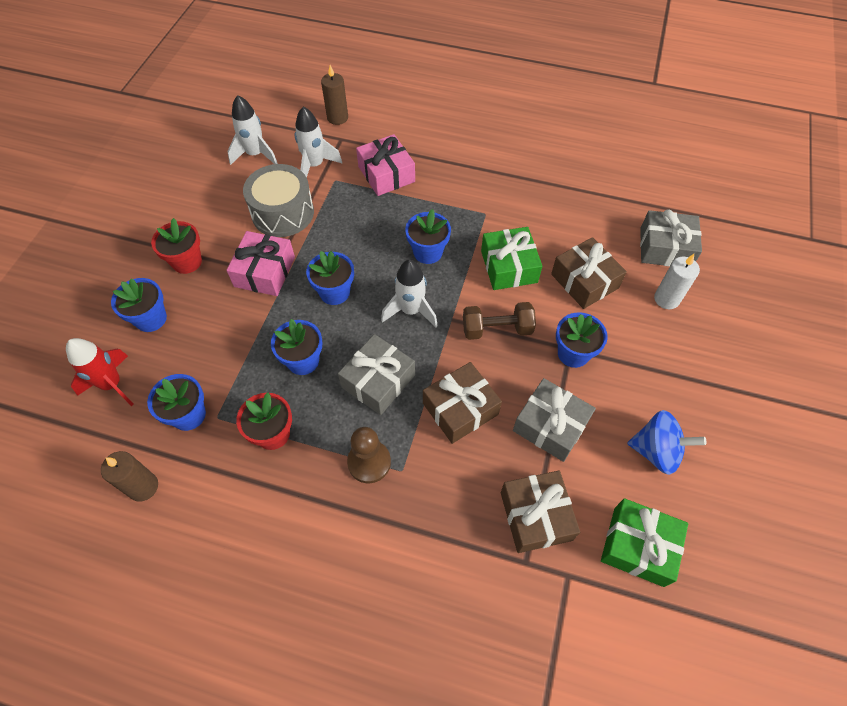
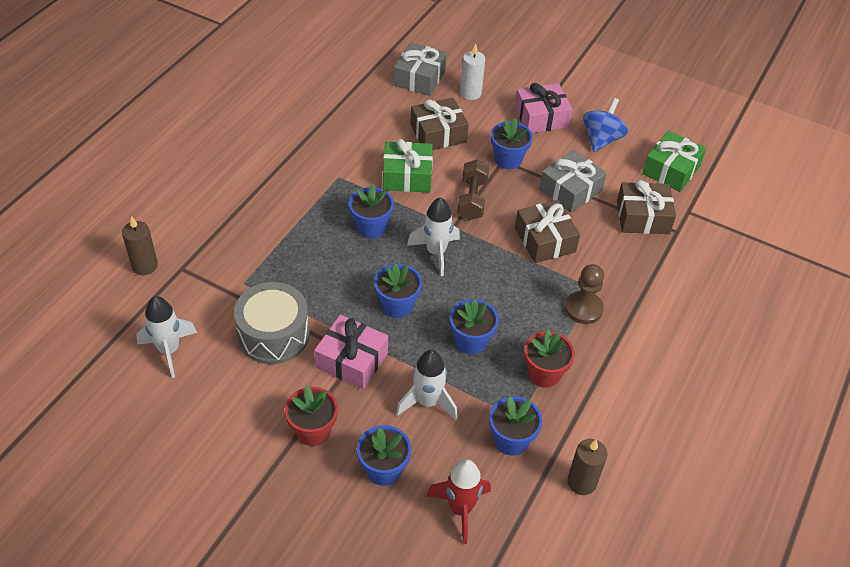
camera: 80 degrees left, 10 degrees down
white rocket [295,107,343,177] -> white rocket moved to [396,350,458,420]
grey gift [338,334,415,415] -> none
pink gift [356,134,415,196] -> pink gift moved to [514,83,573,133]

